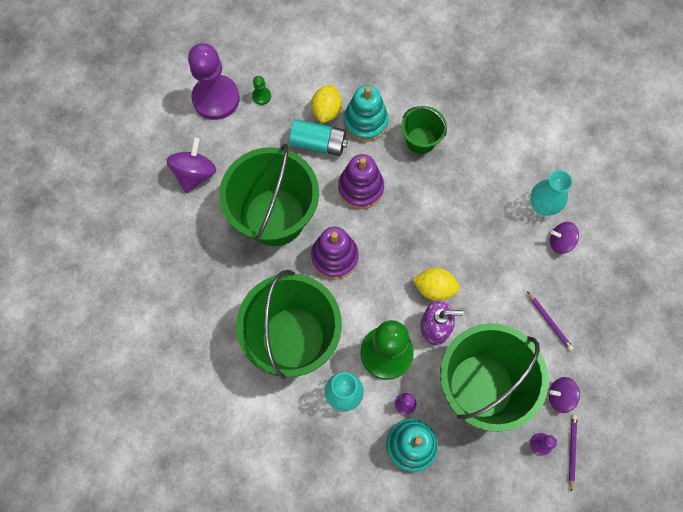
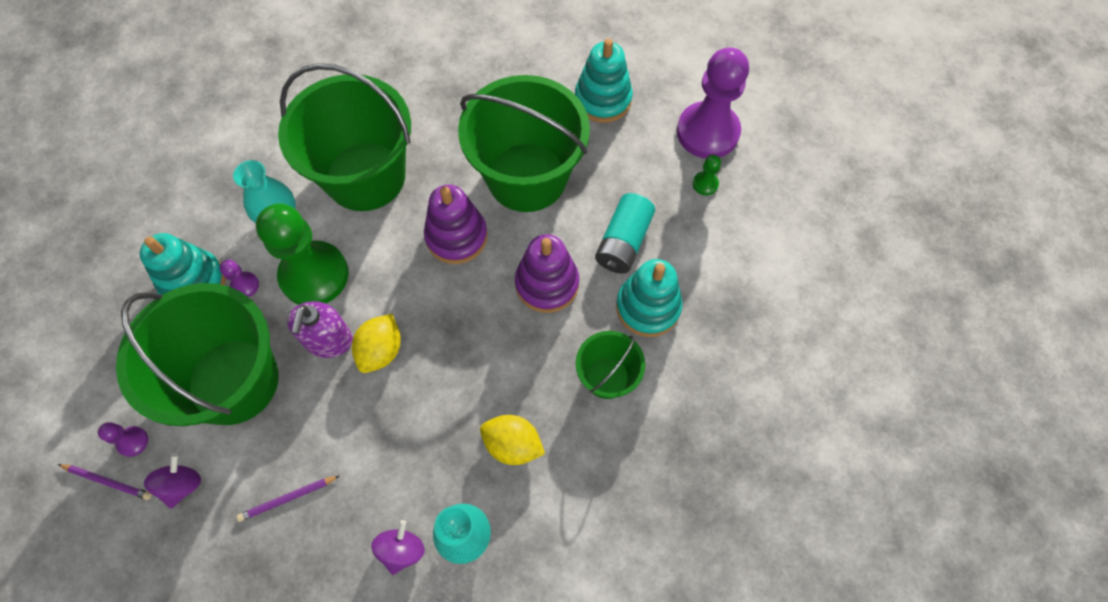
camera: 100 degrees right, 5 degrees down
purple spinning top [166,137,216,193] -> turquoise stacking toy [575,39,633,123]
yellow lemon [311,84,342,123] -> yellow lemon moved to [480,415,545,465]

